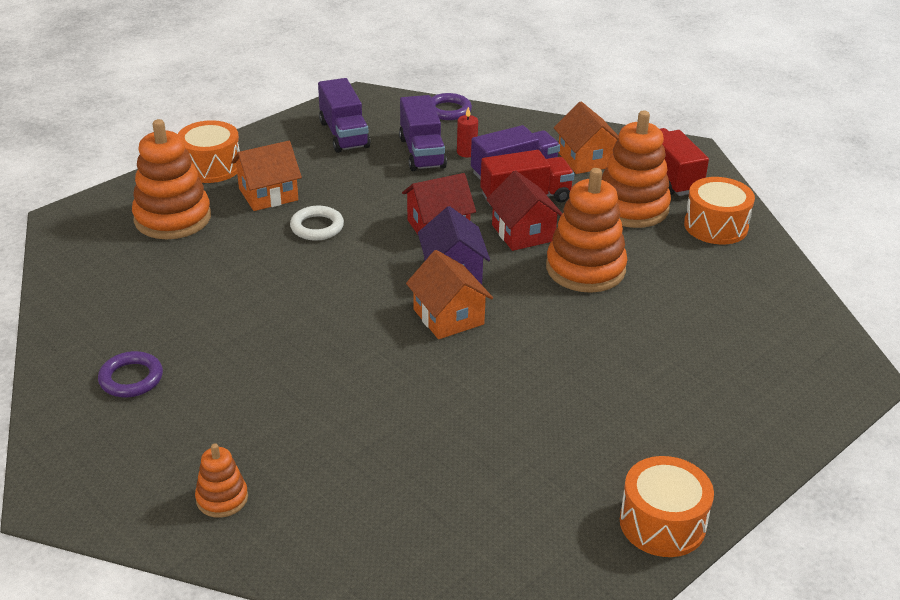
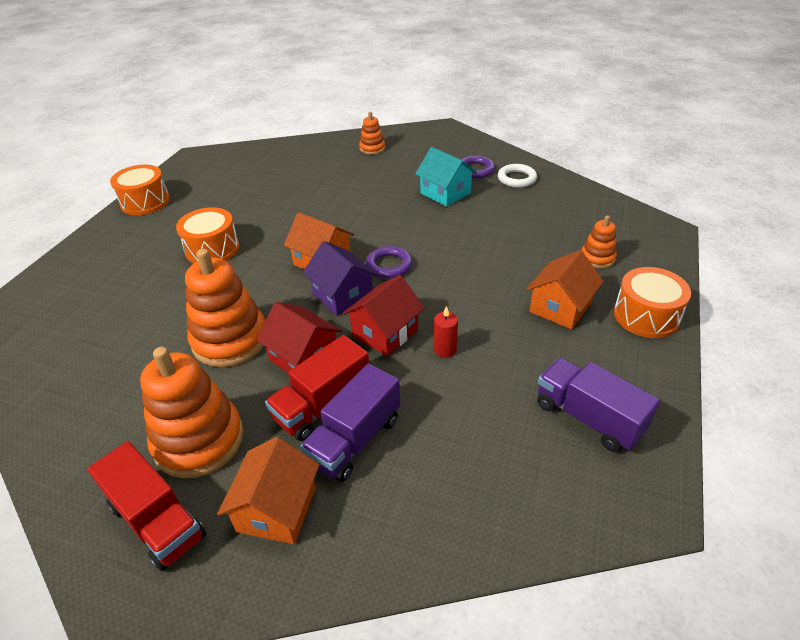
camera: 155 degrees right, 5 degrees up
orange stacking toy [132,119,211,239] -> orange stacking toy [581,215,617,268], size x0.51
white ring [290,206,344,241] -> white ring moved to [498,164,537,188]
purple truck [399,95,447,171] -> none
purple ring [431,93,472,120] -> purple ring moved to [366,246,412,278]
red candle [457,107,478,158] -> red candle moved to [434,306,458,358]
orange house [554,102,619,174] -> orange house turned 60 degrees clockwise [217,437,319,544]
orange drum [684,177,755,244] -> orange drum moved to [176,207,239,264]
none -> turquoise house [415,147,477,207]

